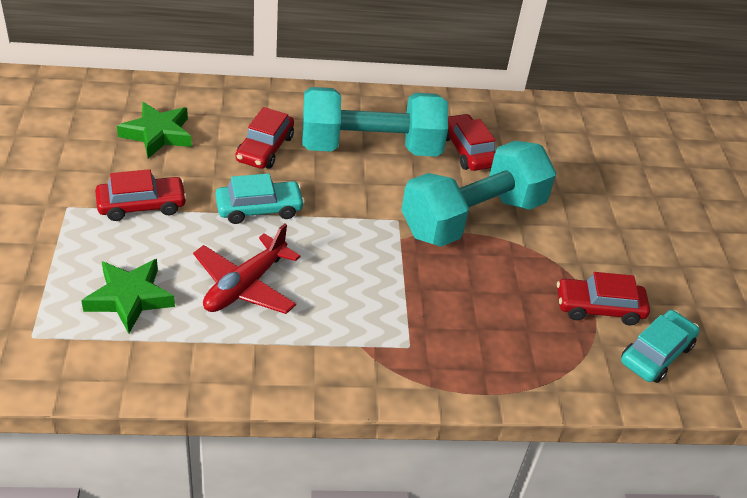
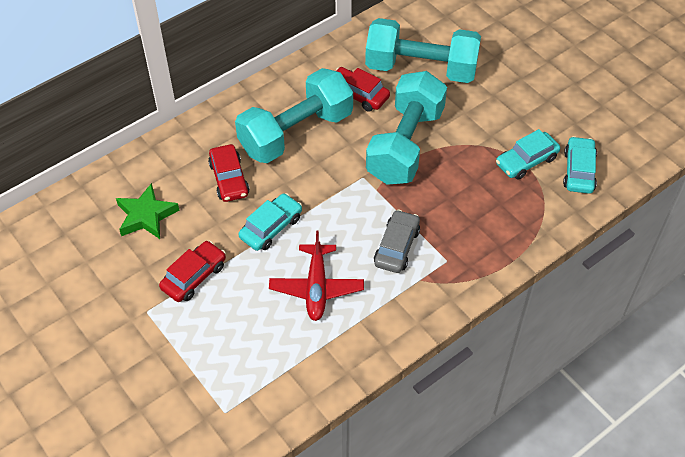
camera: 30 degrees left, 10 degrees up
green star [81,259,175,334] -> none
red car [557,272,650,325] -> turquoise car [496,129,560,180]
none -> turquoise dumbbell [365,18,481,83]
none -> grey car [374,210,420,273]

